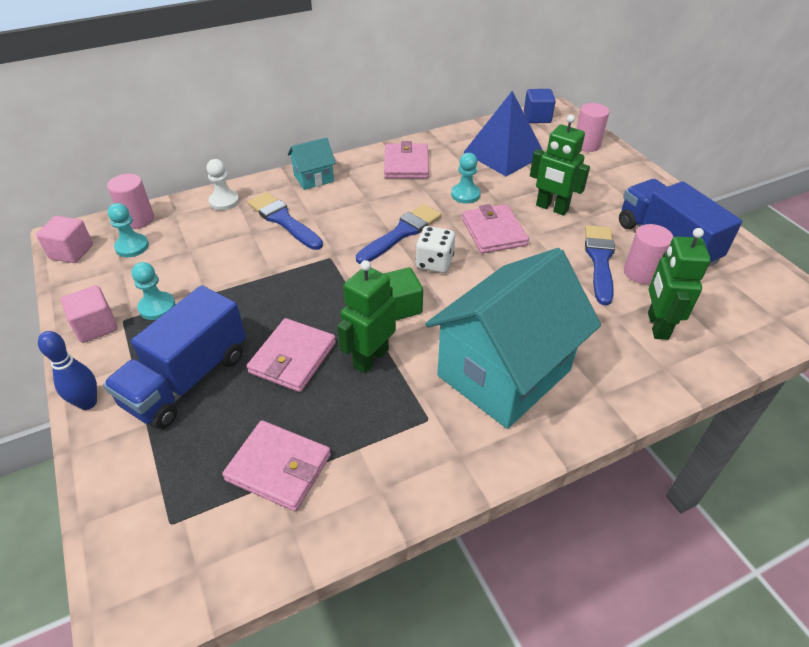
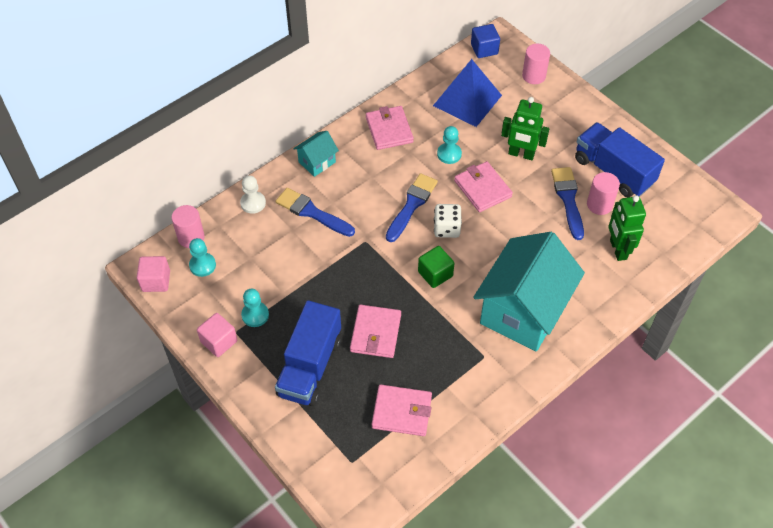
camera: 15 degrees left, 10 degrees up
blue bowling pin [38,331,97,410] -> none
green robot [337,260,396,373] -> none

